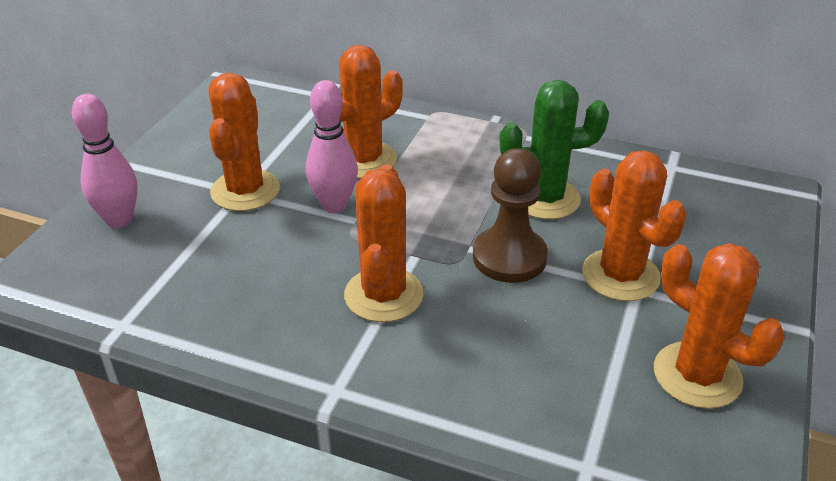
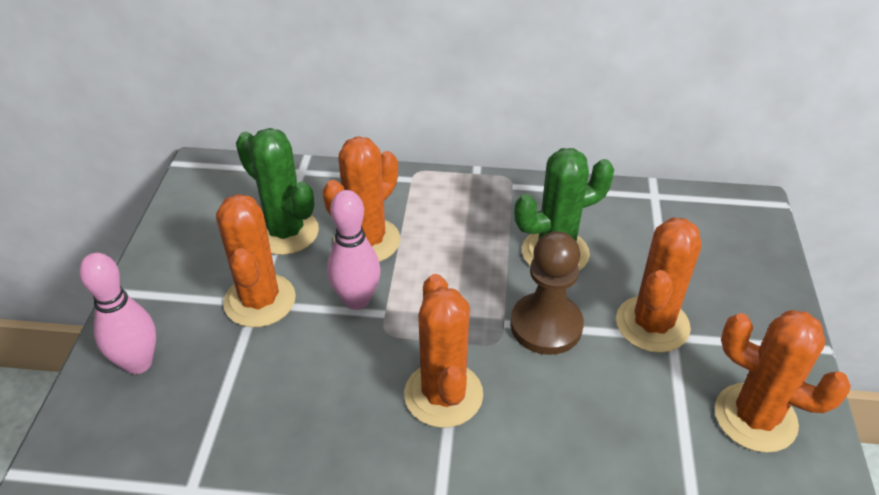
camera: 15 degrees left, 5 degrees up
orange cactus [582,151,687,301] -> orange cactus turned 75 degrees clockwise [616,218,701,353]
none -> green cactus [236,128,319,255]

